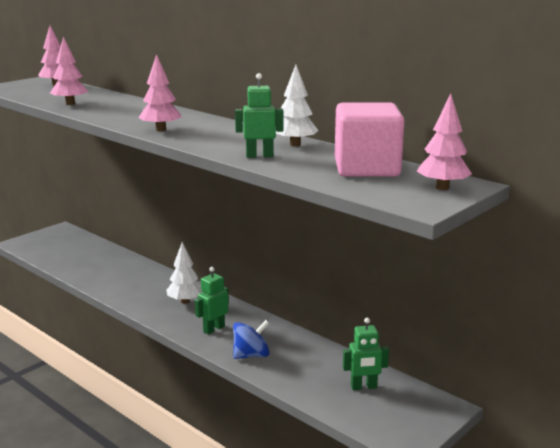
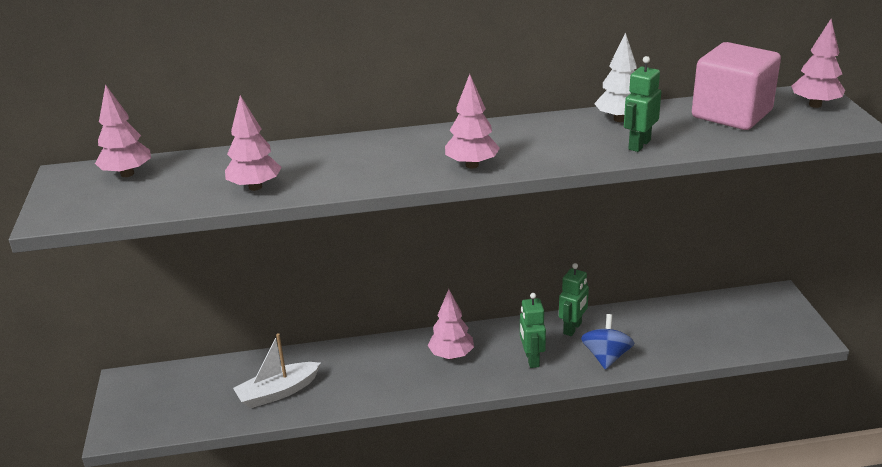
camera: 50 degrees left, 10 degrees up
white tree [166,242,202,304] -> pink tree [428,289,474,359]
green robot [343,318,389,390] -> green robot moved to [559,263,589,336]
none -> white boat [233,333,321,408]

